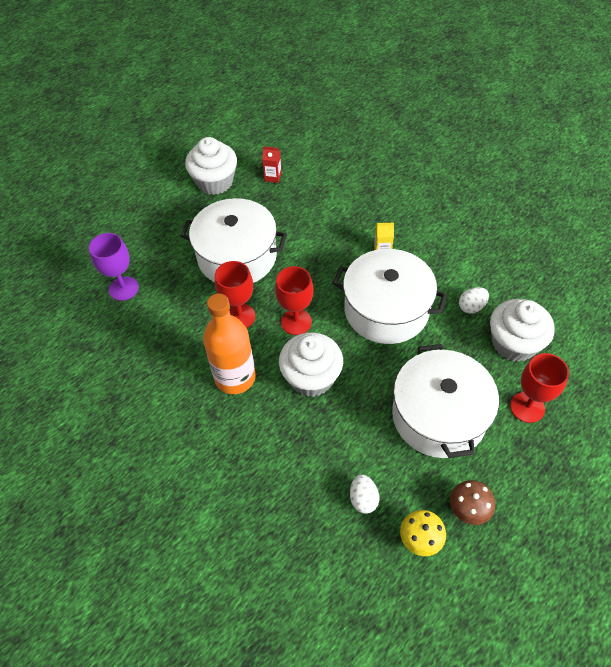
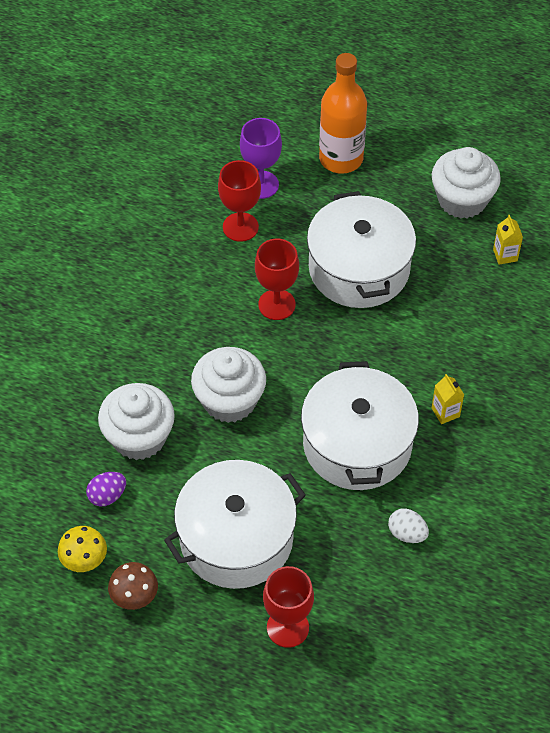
camera: 65 degrees right, 0 degrees up
orange bottle [203,293,256,394] -> orange bottle moved to [319,53,367,174]
red carton [262,146,282,183] -> yellow carton [493,215,523,265]
red goblet [275,266,313,335] -> red goblet moved to [218,160,261,242]
white egg [350,474,379,514] -> purple egg [86,472,126,506]
white cupcake [490,299,555,362] -> white cupcake moved to [98,383,175,460]

